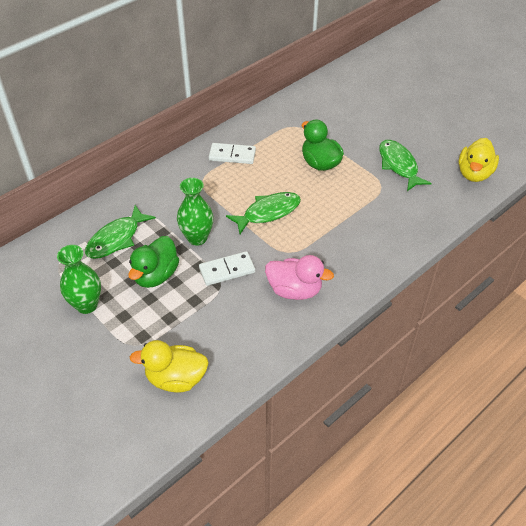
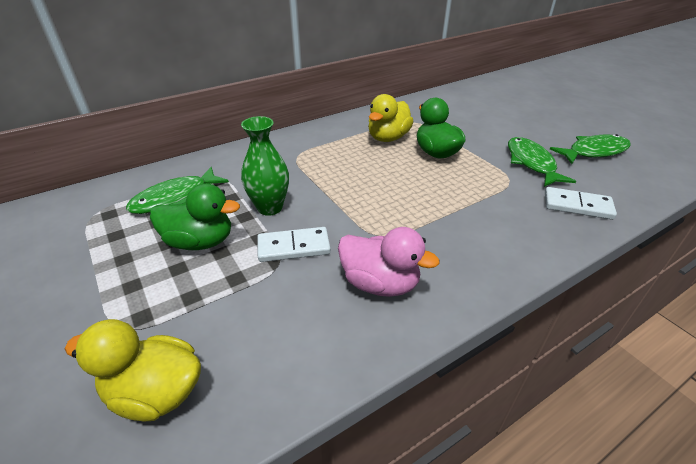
camera: 10 degrees right, 10 degrees down
green vase [57,245,101,314] -> none
green duck [128,236,179,288] -> green duck turned 120 degrees counterclockwise [150,183,240,250]
white domino [209,143,256,164] -> white domino moved to [545,187,617,220]
green fish [226,192,301,234] -> green fish moved to [550,134,631,164]
yellow duck [459,138,499,182] -> yellow duck moved to [368,94,414,142]

